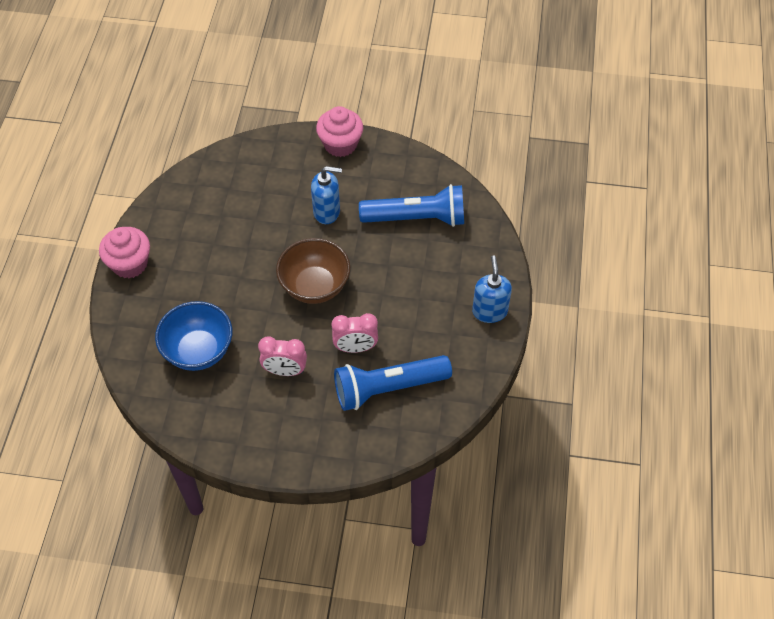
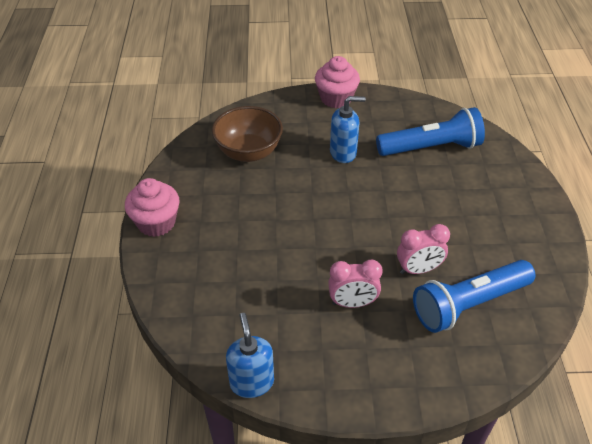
camera: 10 degrees left, 10 degrees down
blue bowl [155,301,232,371] -> none
brown bowl [276,238,350,304] -> brown bowl moved to [212,106,283,162]
blue soap dispenser [472,255,512,323] -> blue soap dispenser moved to [226,313,274,398]

